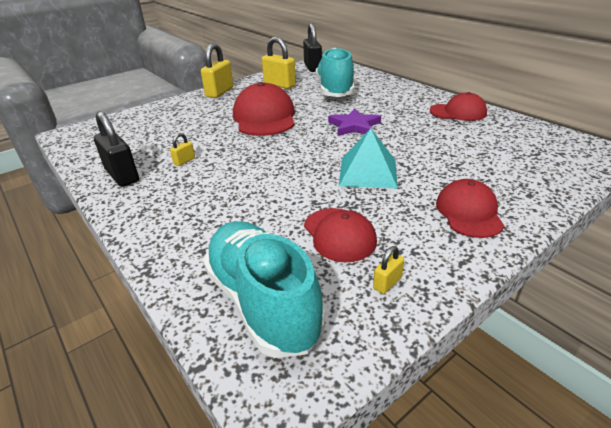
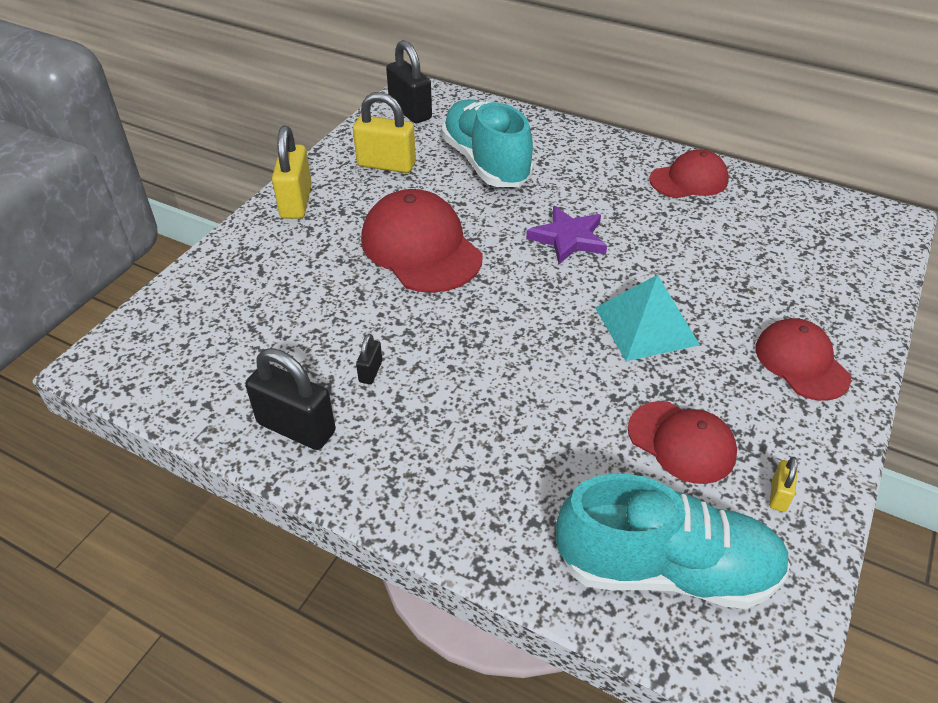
camera: 25 degrees left, 10 degrees up
yellow padlock [170,133,195,166] -> black padlock [356,334,382,384]
turquoise shoe [203,221,325,358] -> turquoise shoe turned 150 degrees clockwise [556,474,790,609]

